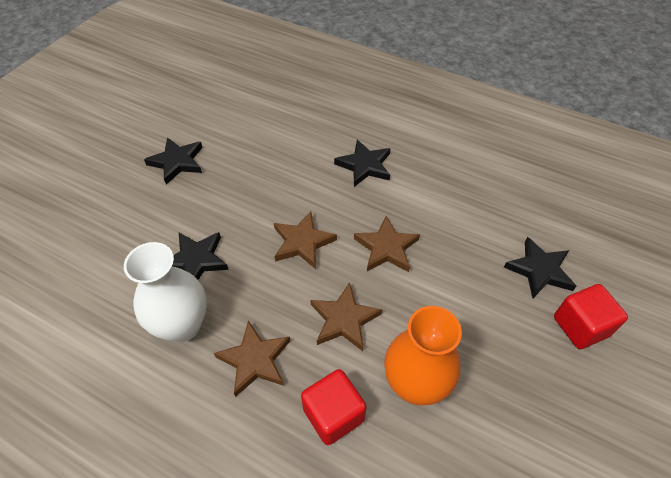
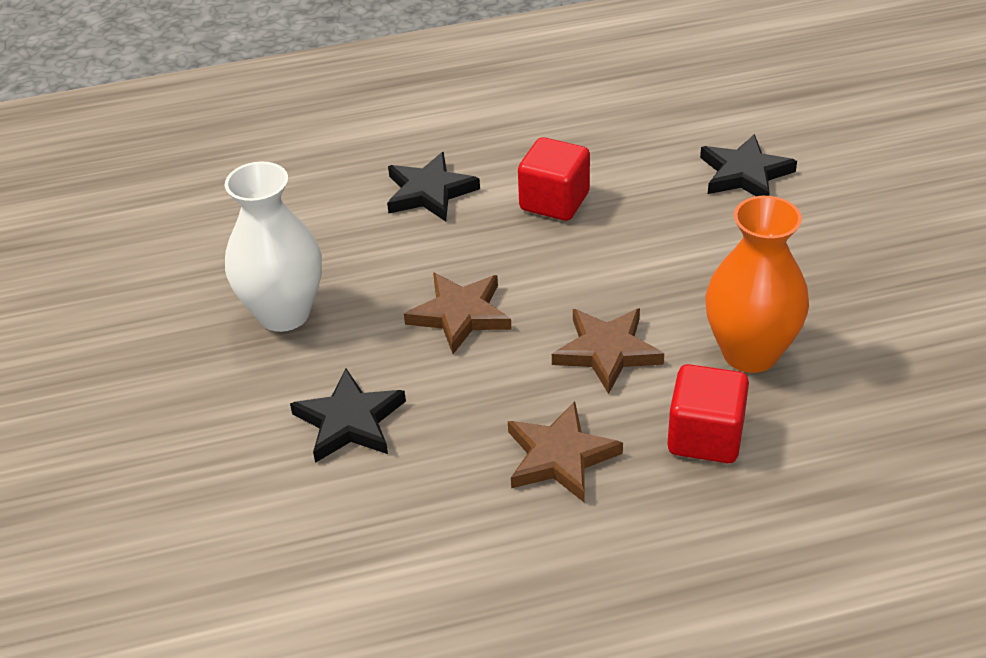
camera: 40 degrees left, 10 degrees down
white vase [124,242,207,342] -> white vase moved to [225,162,322,332]
black star [144,137,203,185] -> none
brown star [354,216,420,272] -> none
red cube [554,284,628,349] -> red cube moved to [518,137,590,221]

